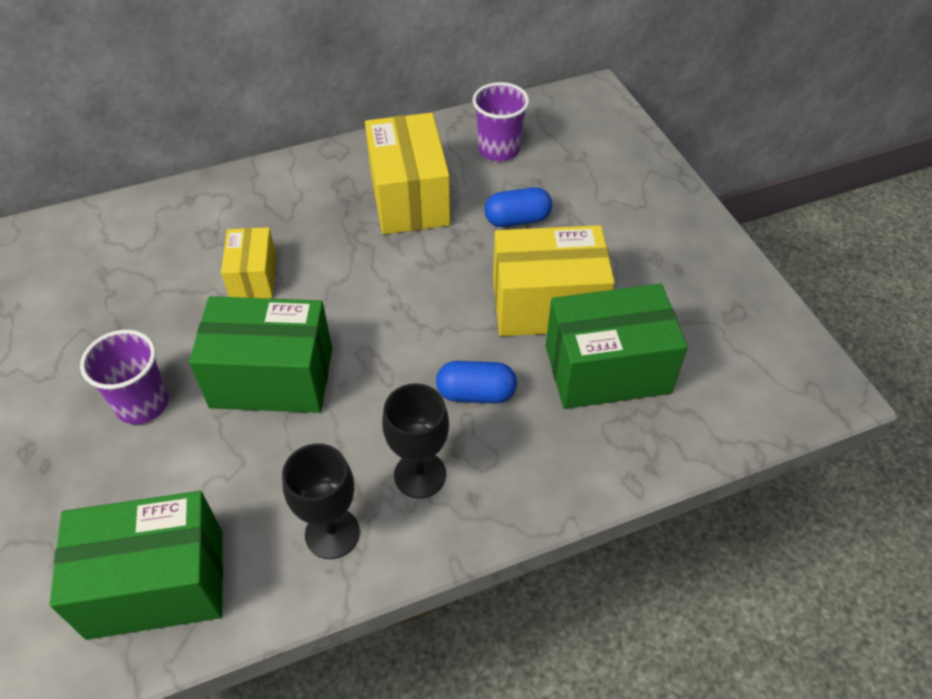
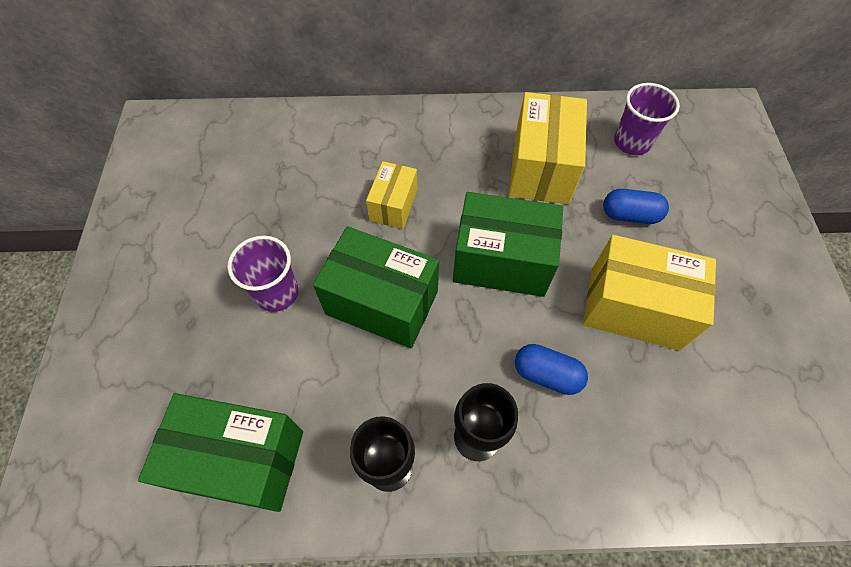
camera: 20 degrees right, 10 degrees up
green box [546,284,688,409] -> green box moved to [453,192,563,297]

